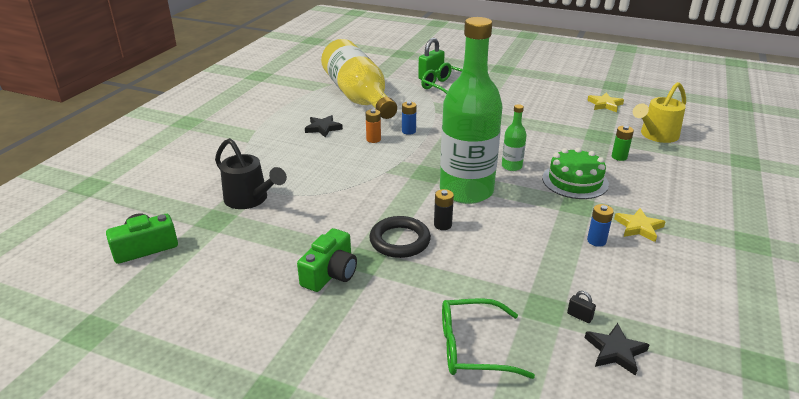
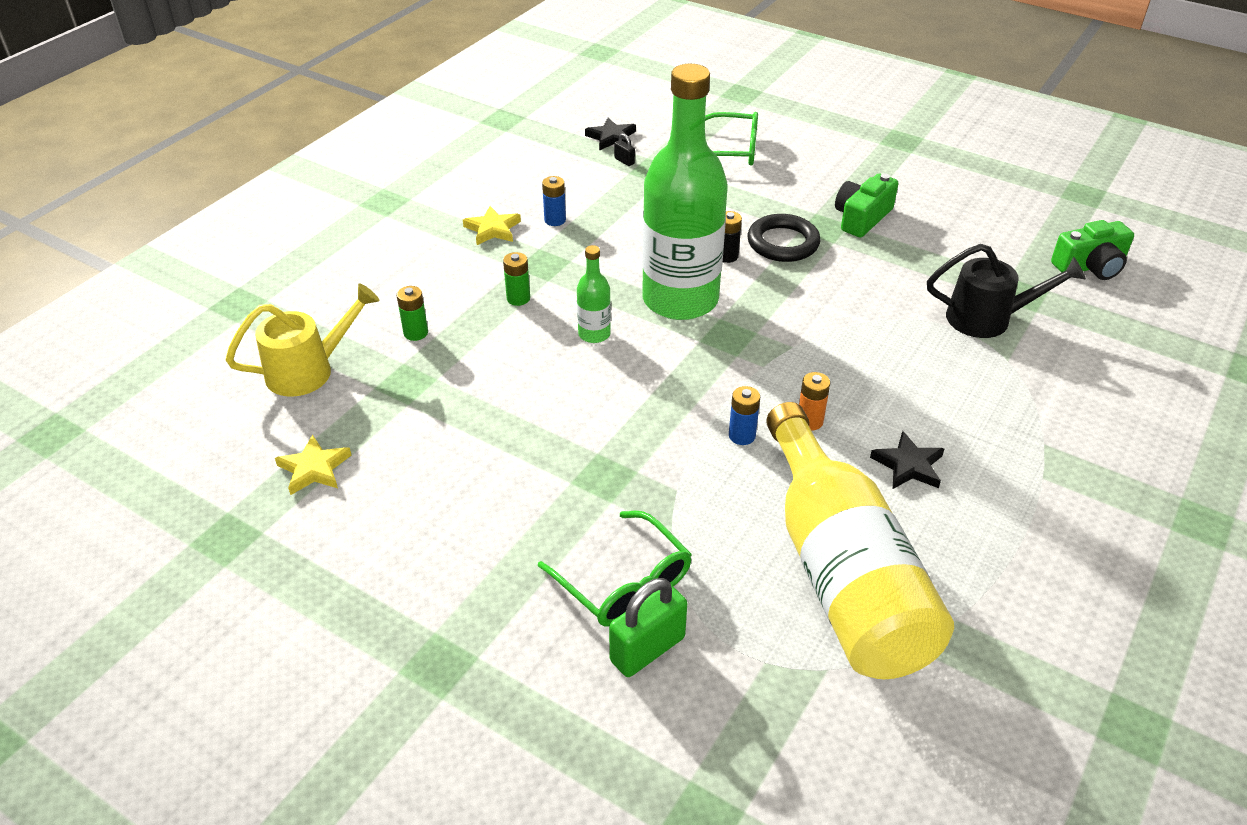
camera: 170 degrees left, 10 degrees up
black watering can [215,138,287,209] -> black watering can turned 135 degrees clockwise [927,244,1086,338]
green cake [542,148,609,199] -> green battery [503,252,530,306]

